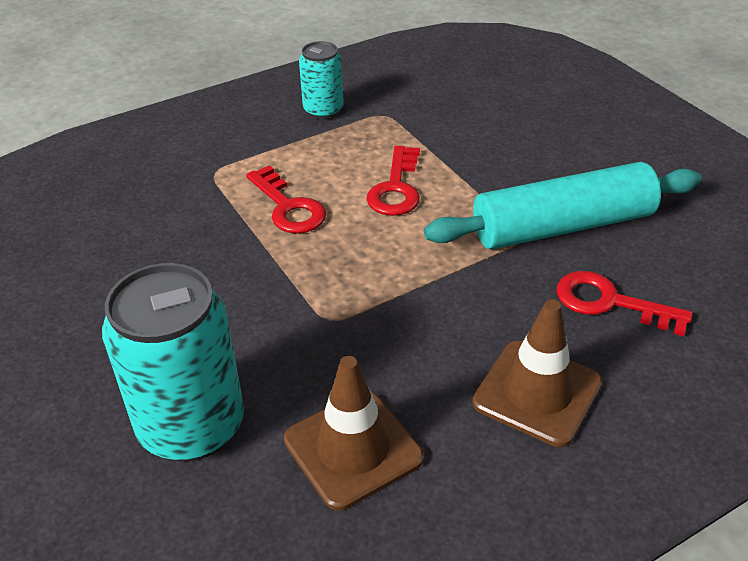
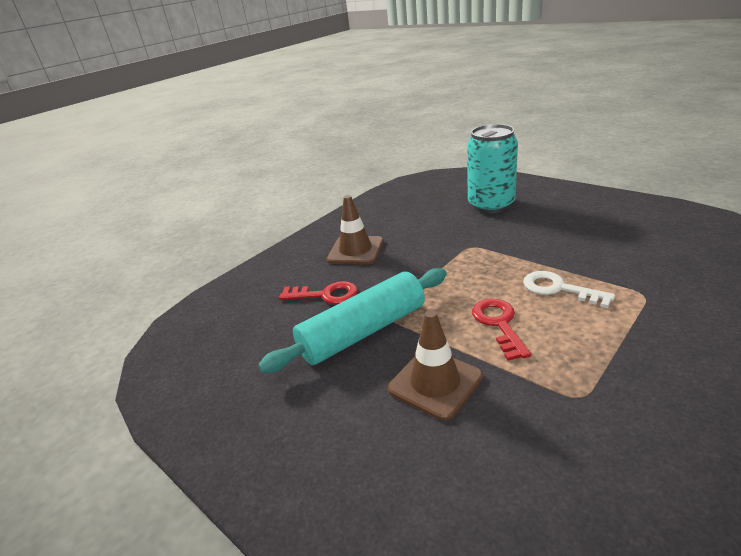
camera: 165 degrees right, 10 degrees down
red key [246,165,326,234] -> white key [523,271,615,308]
brown traffic cone [284,356,424,510] -> brown traffic cone moved to [388,310,483,421]
turquoise can [299,41,344,120] -> none

